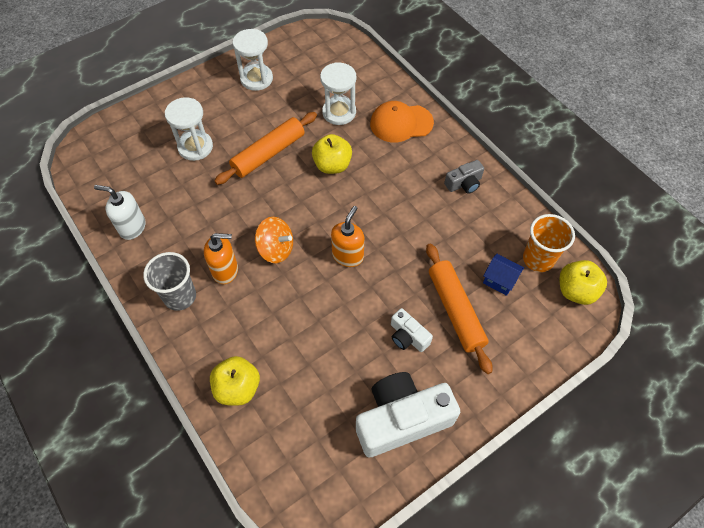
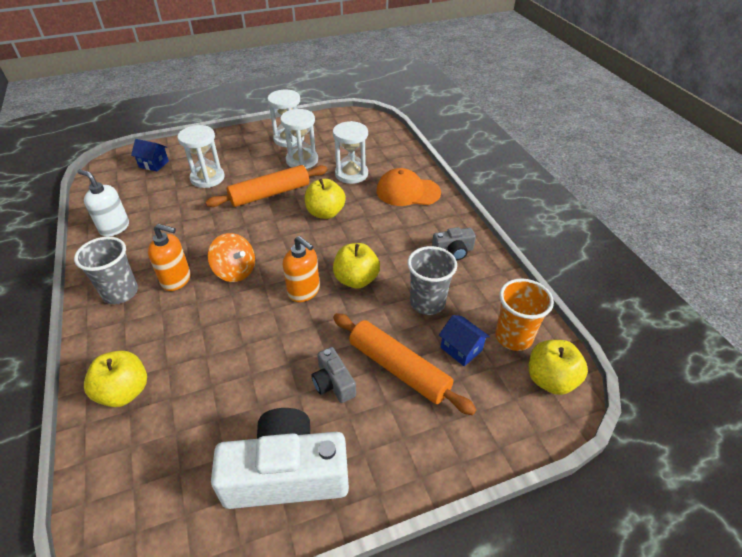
camera: 15 degrees right, 15 degrees down
orange soap dispenser [331,206,364,267] -> orange soap dispenser turned 90 degrees clockwise [283,236,320,302]
white camera [391,308,433,352] -> grey camera [311,347,356,403]
orange rolling pin [426,243,493,374] -> orange rolling pin turned 45 degrees counterclockwise [333,313,476,415]
none -> blue house [131,139,169,171]
none -> white hourglass [280,109,318,169]
none -> yellow apple [333,243,380,289]
none -> grey cup [407,246,457,315]

